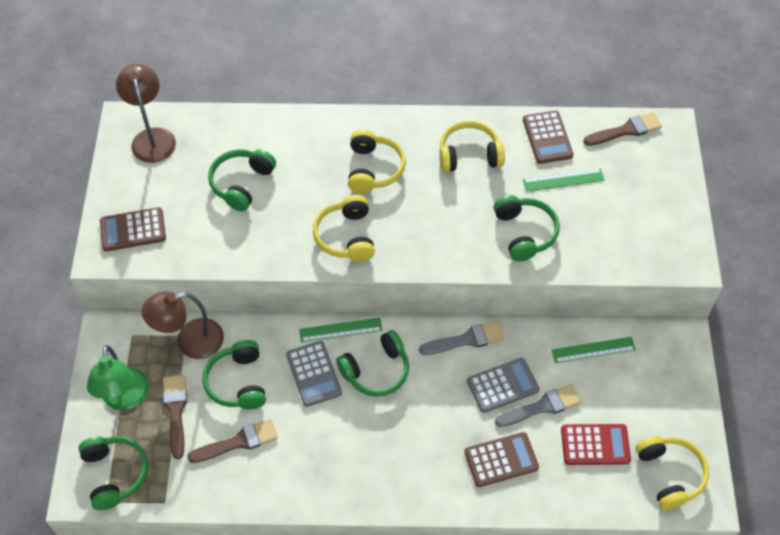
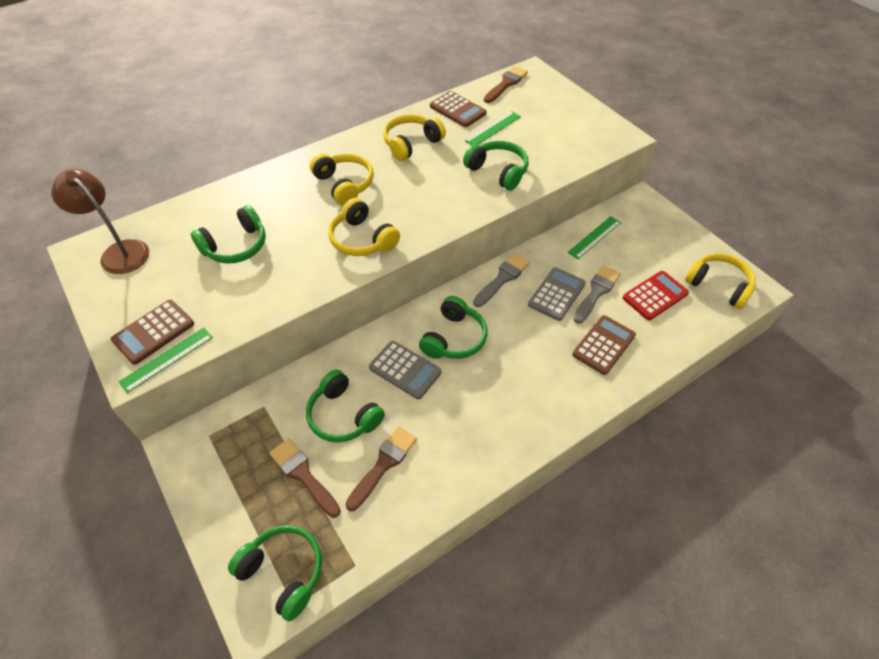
camera: 35 degrees left, 5 degrees down
green lamp [87,345,149,410] -> none
brown lamp [141,291,224,359] -> none
green headphones [208,149,276,211] -> green headphones turned 120 degrees counterclockwise [191,205,266,263]
green ruler [299,318,383,342] -> green ruler moved to [119,327,213,393]

